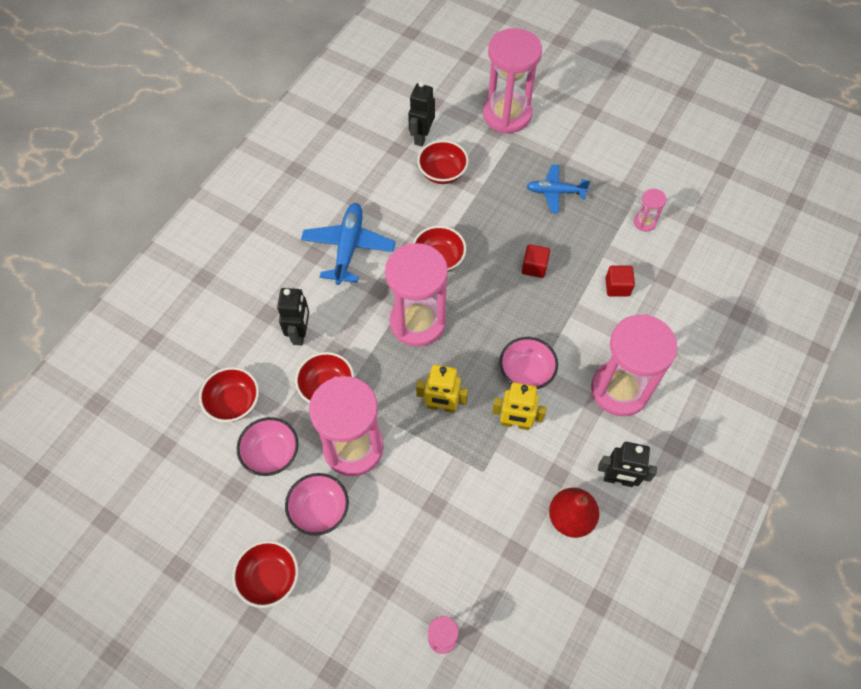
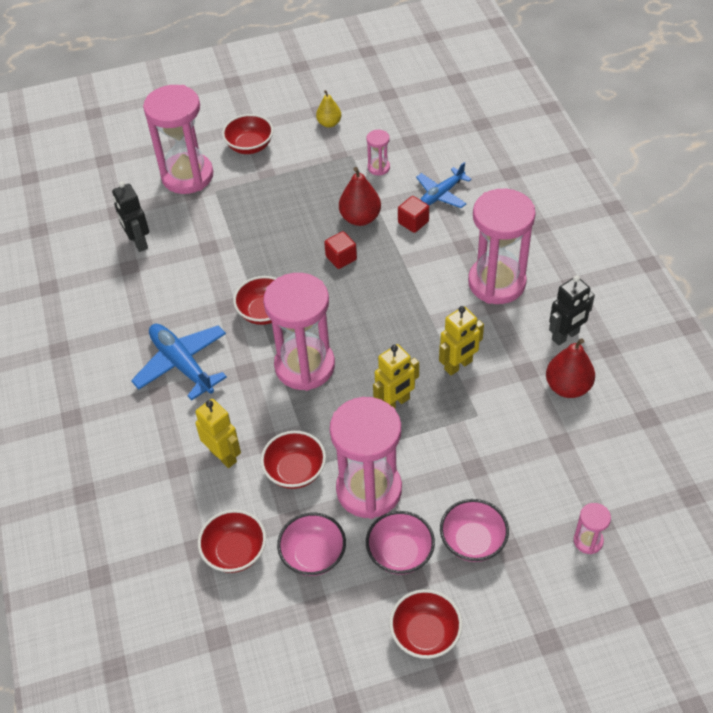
camera: 45 degrees left, 10 degrees down
black robot [277,288,309,346] -> yellow robot [195,399,241,468]
red bowl [417,140,469,184] -> red bowl moved to [222,114,273,154]
pink bowl [499,337,558,389] -> pink bowl moved to [440,499,509,562]
blue plane [527,164,590,213] -> blue plane moved to [416,162,472,208]
none -> yellow pear [316,90,341,128]
none -> red pear [339,167,381,226]

